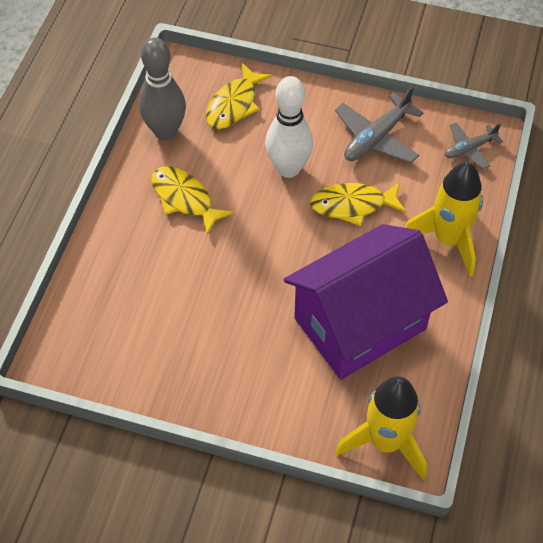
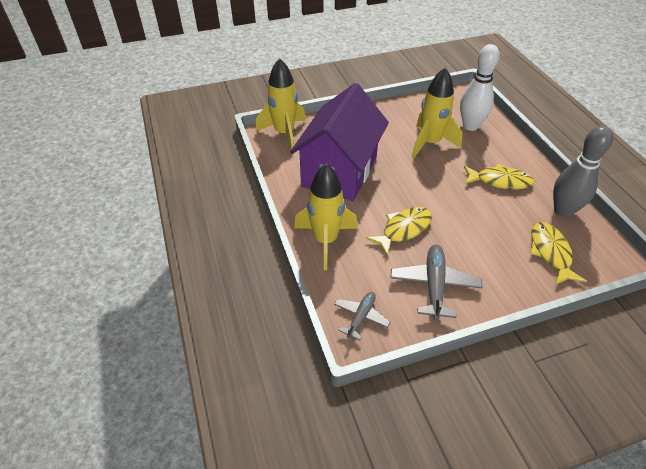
camera: 145 degrees right, 10 degrees down
white bowling pin [265,76,313,178] -> white bowling pin moved to [460,44,500,131]
none -> yellow rocket [411,67,463,159]

